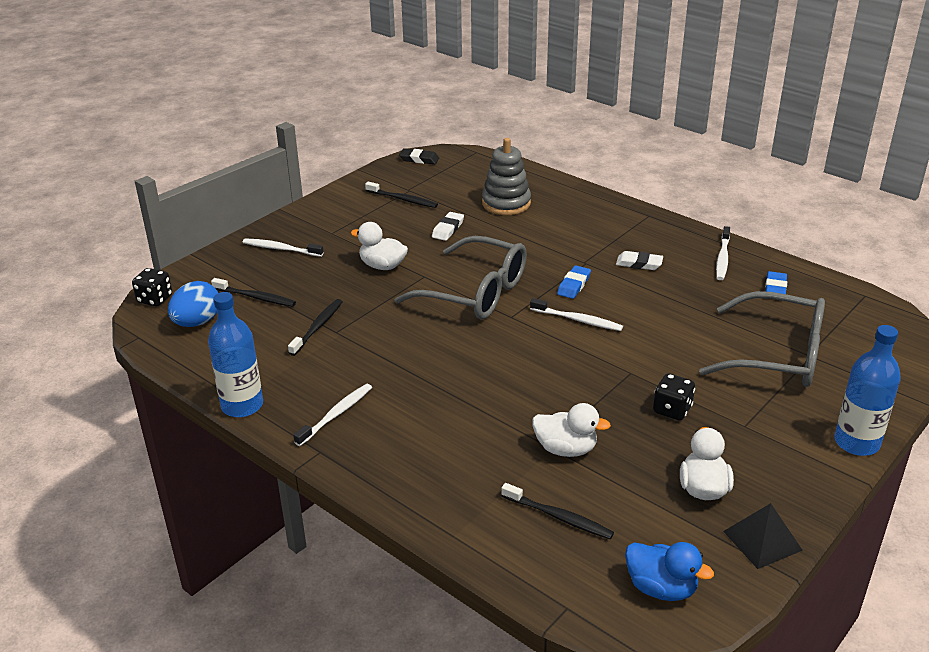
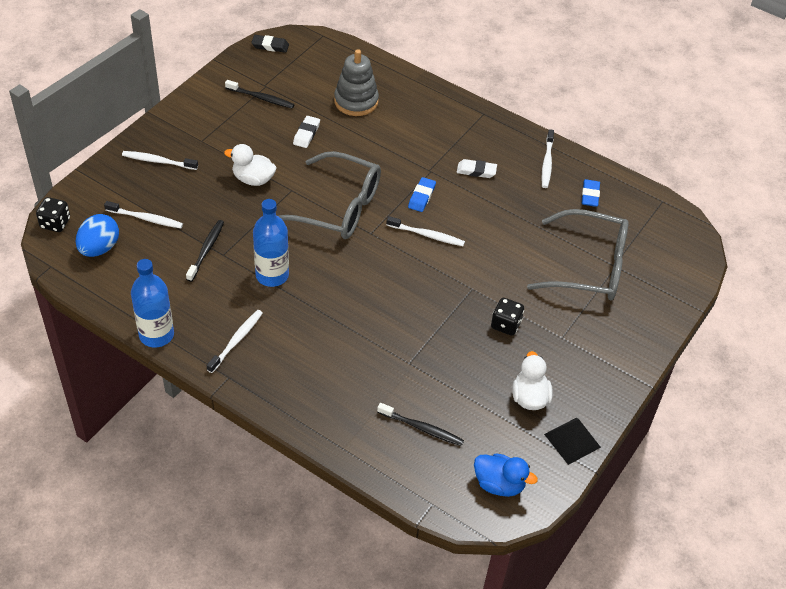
camera: 10 degrees left, 15 degrees up
black toothbrush [211,278,296,307] -> white toothbrush [104,201,183,228]
white duck [532,403,611,457] -> none
blue bottle [834,325,901,456] -> blue bottle moved to [253,199,289,287]

